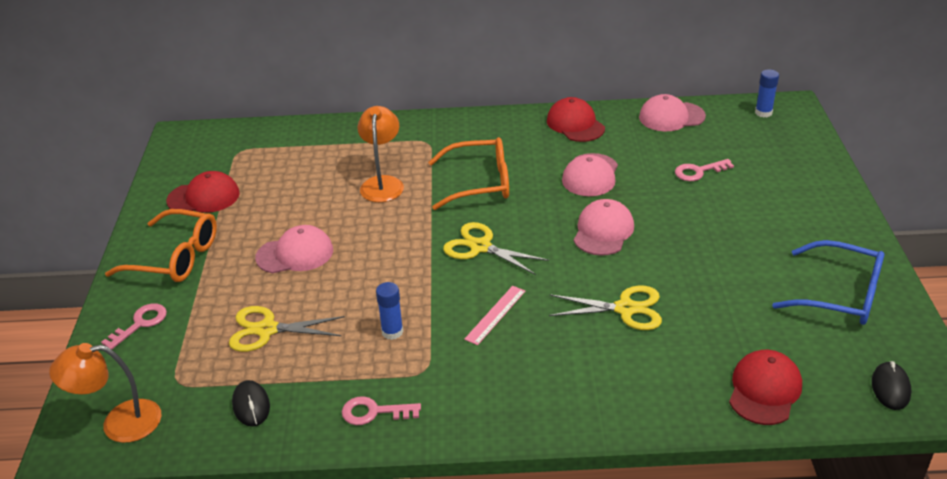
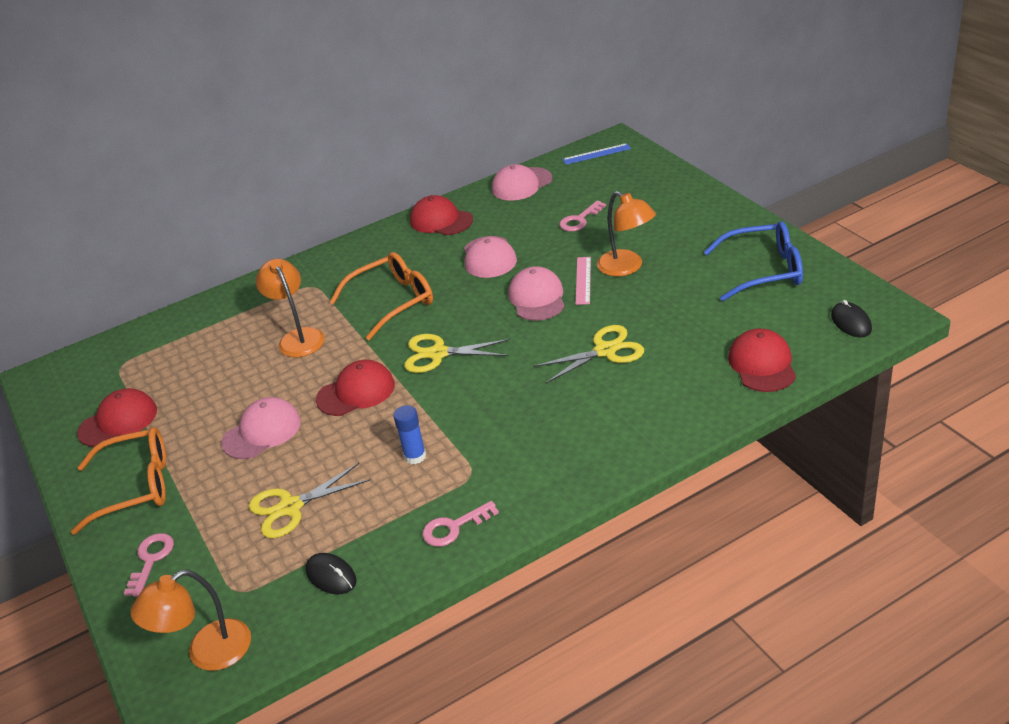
camera: 25 degrees left, 0 degrees up
pink ruler [464,286,525,345] -> pink ruler moved to [576,257,591,305]
blue glue stick [755,69,779,118] -> blue ruler [562,143,631,165]
none -> red cap [316,360,395,416]
none -> orange lamp [597,191,656,276]

